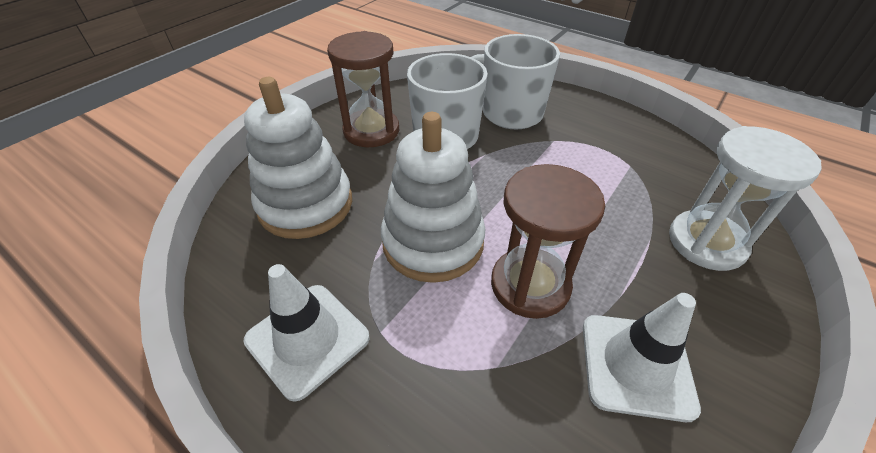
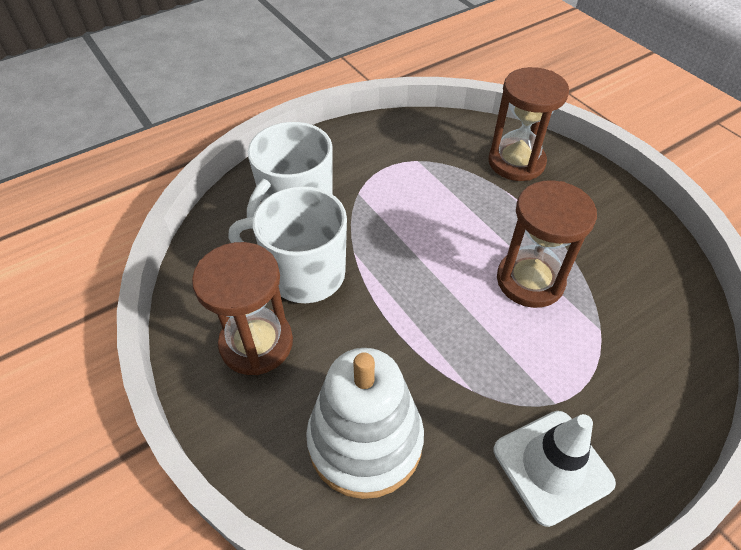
camera: 70 degrees left, 5 degrees up
white stacking toy [381,112,485,283] -> none
white traffic cone [583,293,701,422] -> none
white hourglass [669,126,822,271] -> brown hourglass [488,67,569,181]

